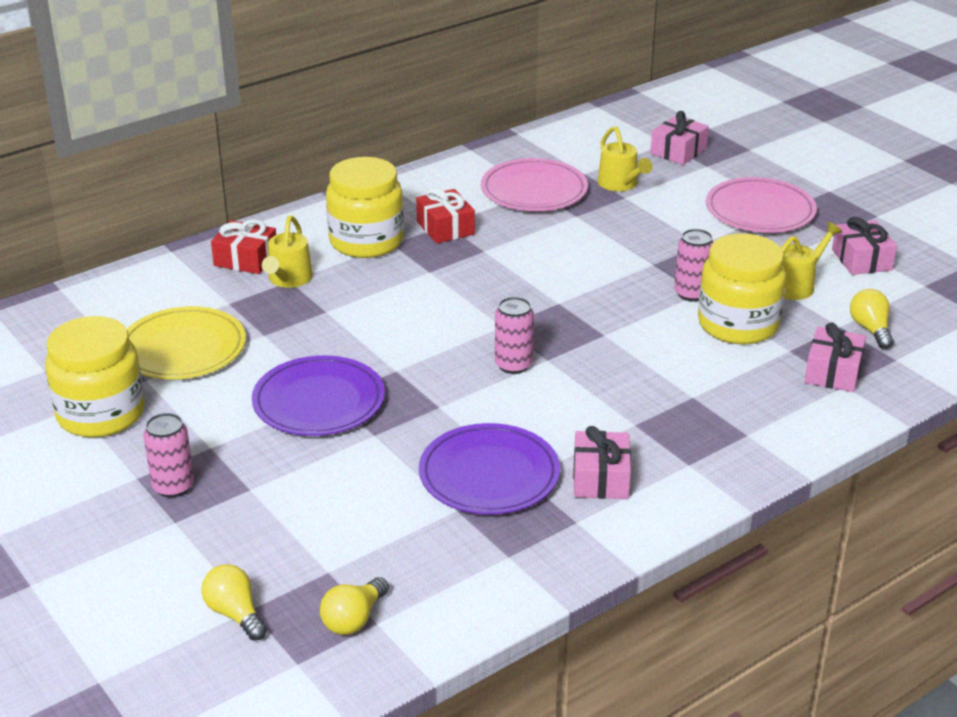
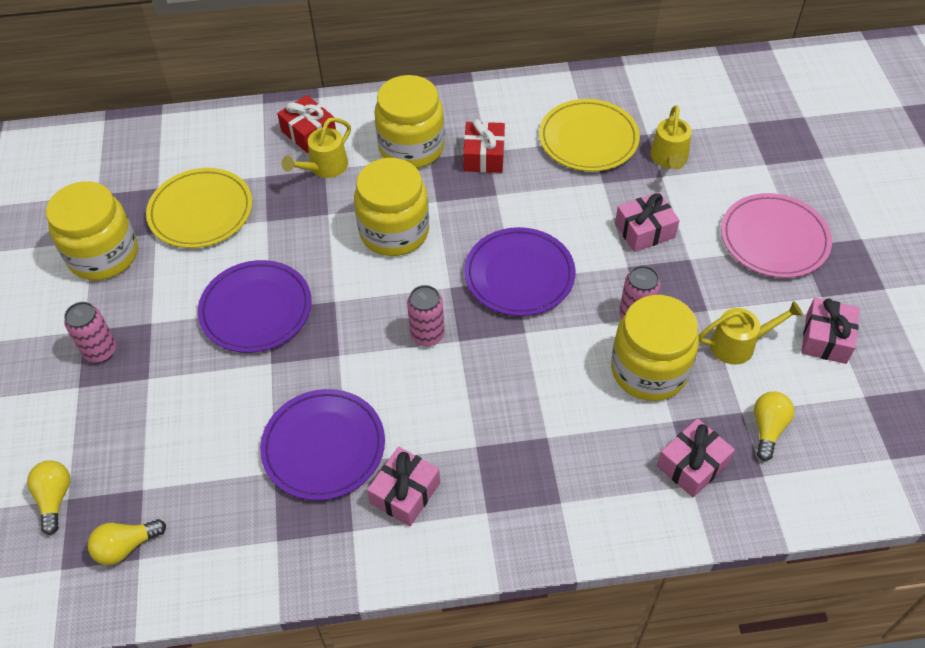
camera: 30 degrees right, 20 degrees up
pink plate [481,158,588,211] -> yellow plate [539,99,640,171]
pink gift [650,111,709,165] -> pink gift moved to [615,192,680,252]
none -> yellow jar [354,158,429,256]
none -> purple plate [464,227,576,316]

